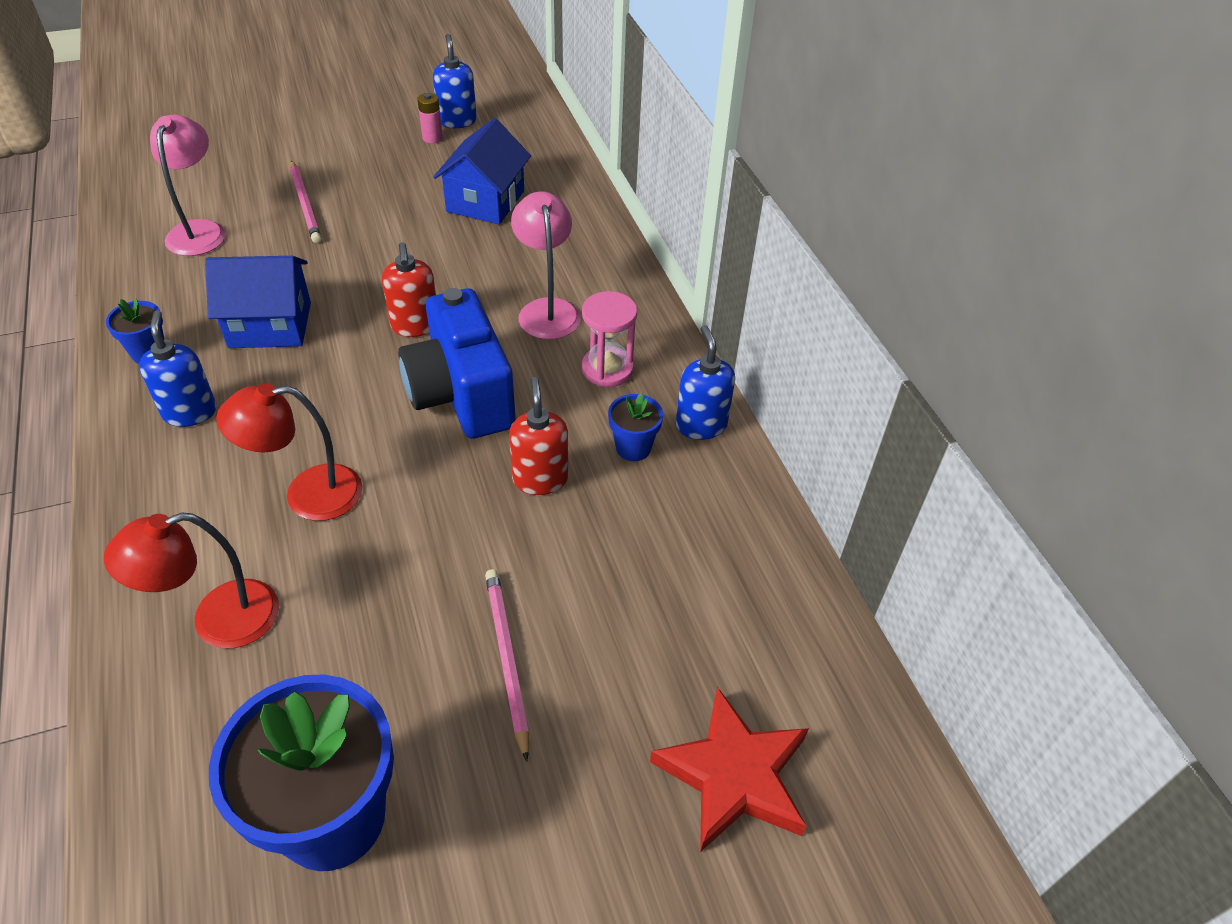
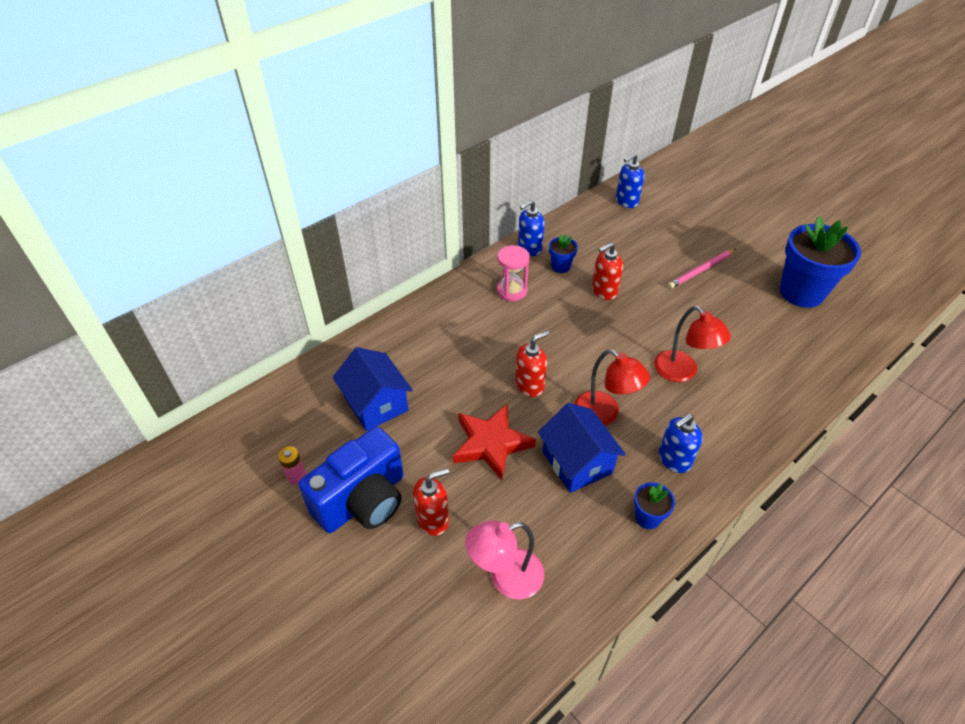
camera: 110 degrees left, 0 degrees up
red lamp [104,513,279,648] -> red lamp moved to [574,349,650,426]
pink pencil [290,161,321,243] -> red soap dispenser [413,468,449,536]
blue camera [398,288,516,439] -> blue camera moved to [298,426,404,533]
blue soap dispenser [433,34,477,128] -> blue soap dispenser moved to [616,153,644,208]
blue house [433,118,531,225] -> blue house turned 60 degrees clockwise [333,347,413,431]
pink lamp [511,192,581,339] -> none
red star [650,687,809,852] -> red star moved to [453,404,536,480]

